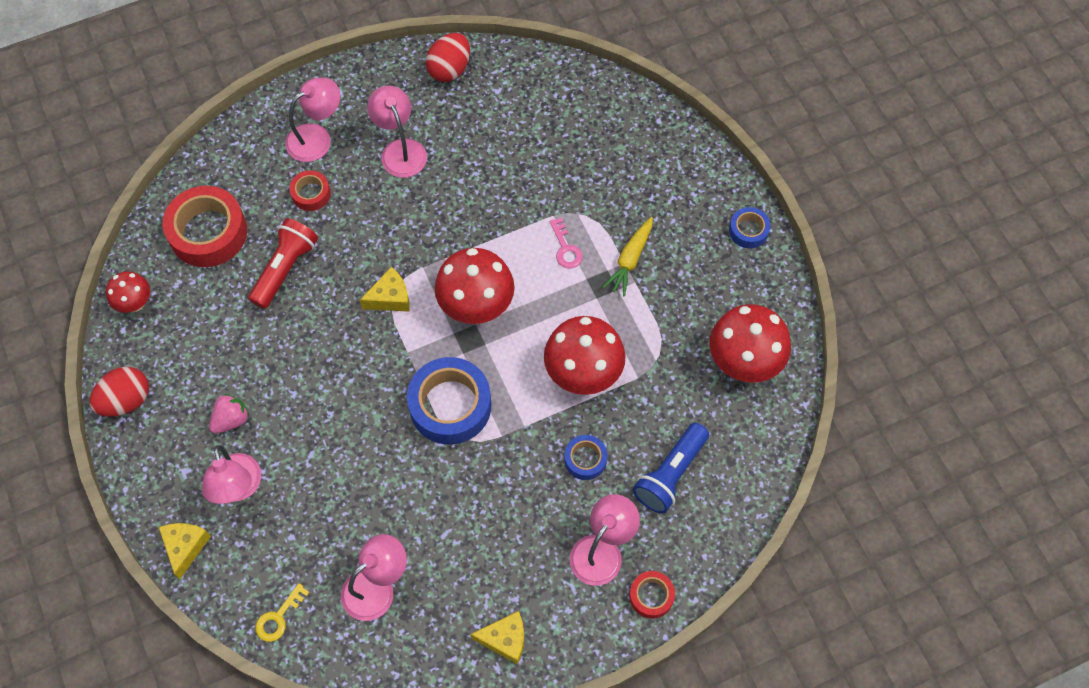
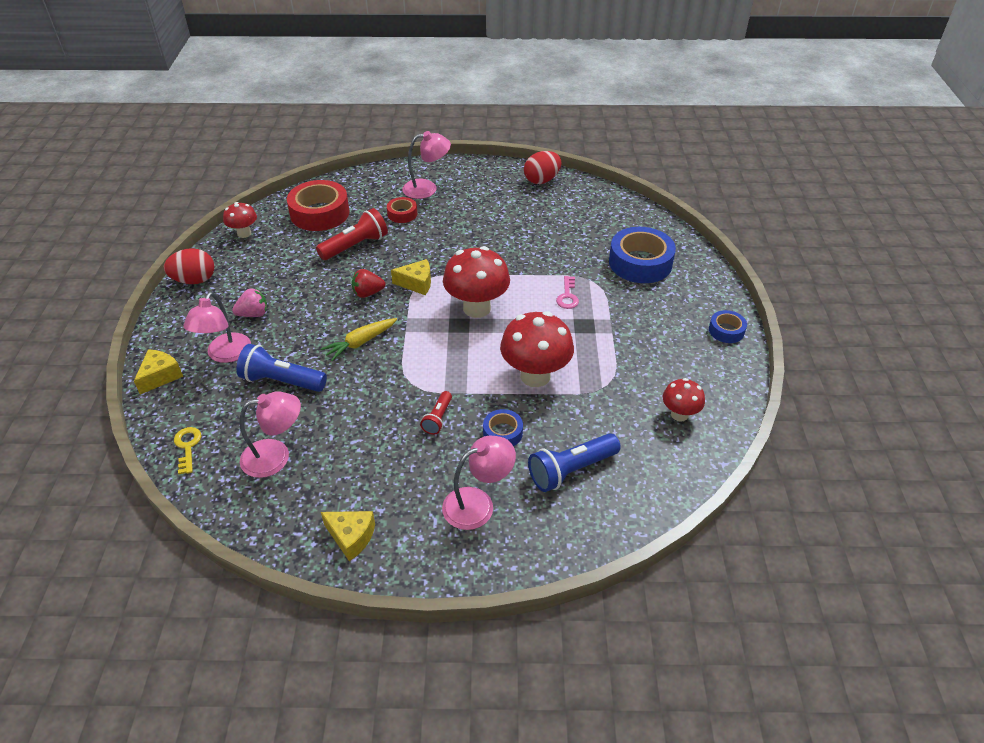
camera: 25 degrees right, 20 degrees down
yellow key [256,583,310,642] -> yellow key turned 105 degrees clockwise [174,427,201,474]
pink lamp [367,86,427,178] -> none
blue tape [407,357,491,445] -> blue tape moved to [609,227,676,283]
yellow carrot [603,217,653,296] -> yellow carrot moved to [321,318,397,361]
red tape [629,571,675,619] -> none
red mushroom [709,304,791,383] -> red mushroom [663,378,705,422], size x0.55
none -> blue flashlight [236,344,327,392]
none -> red strawberry [352,269,385,298]
none -> red flashlight [420,391,452,435]

